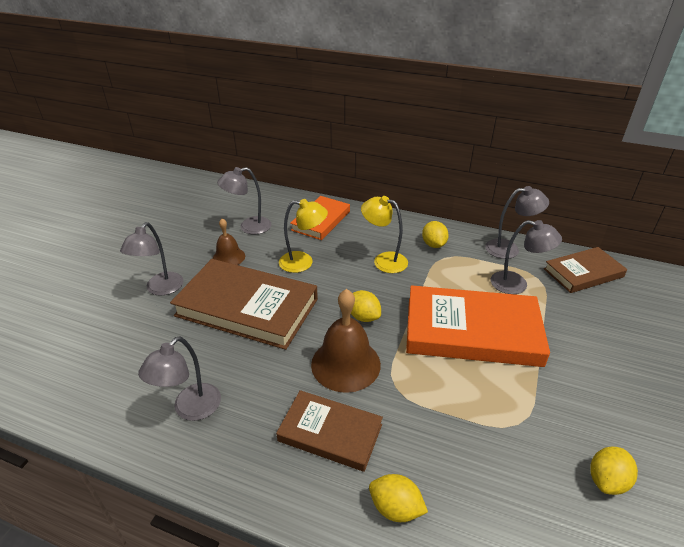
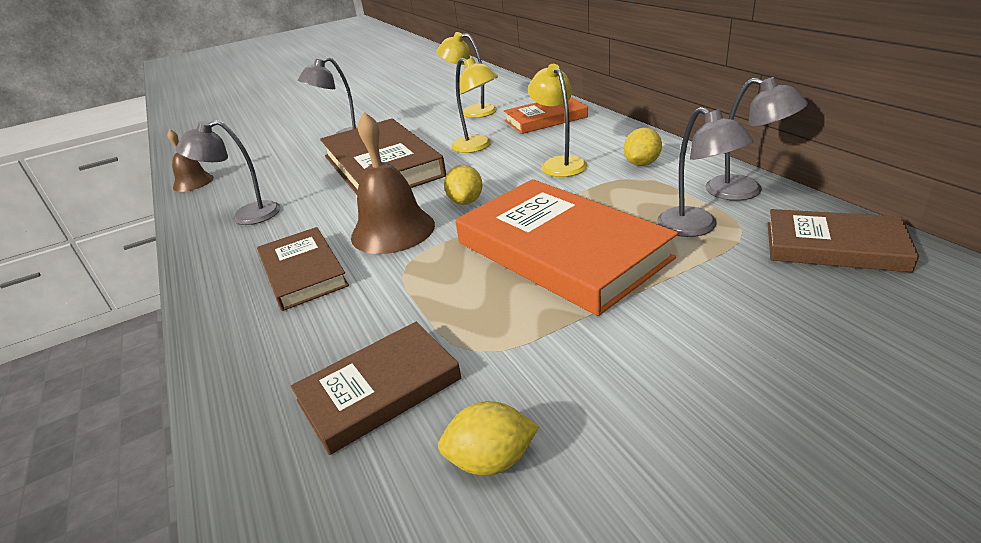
camera: 45 degrees right, 5 degrees down
brown bell [213,218,245,265] -> brown bell moved to [167,129,214,192]
grey lamp [217,167,272,234] -> yellow lamp [437,32,497,118]
yellow lemon [369,474,428,522] -> none
none -> brown book [291,322,461,455]

